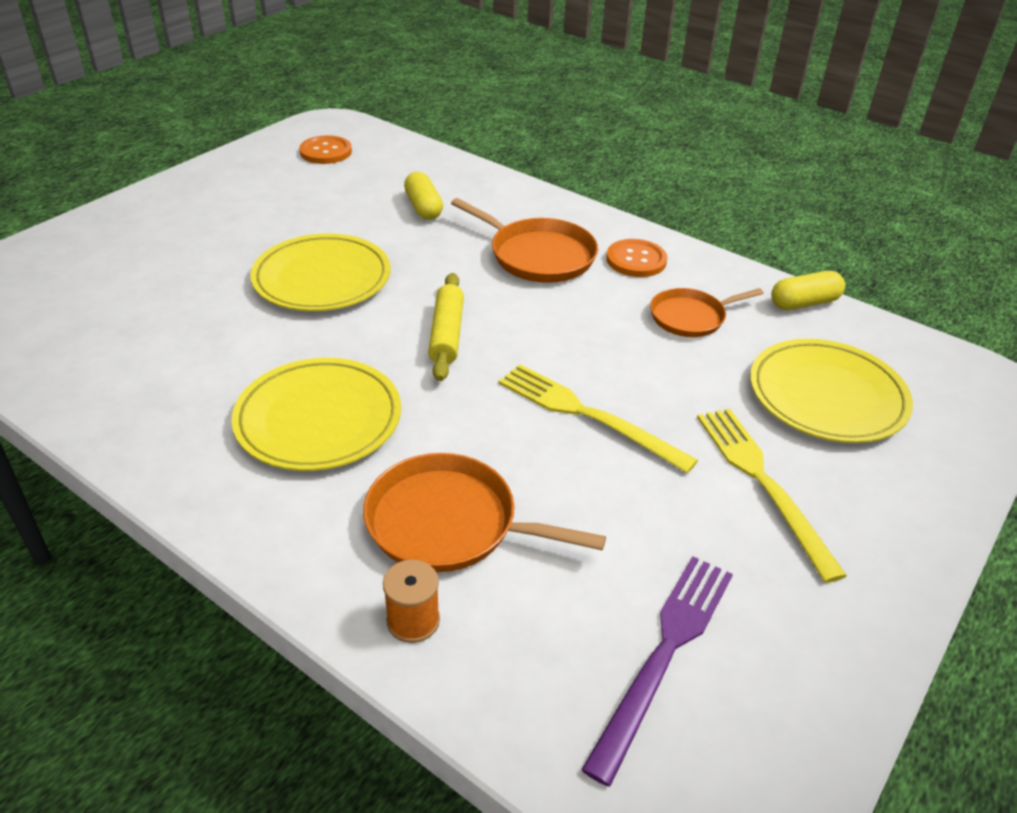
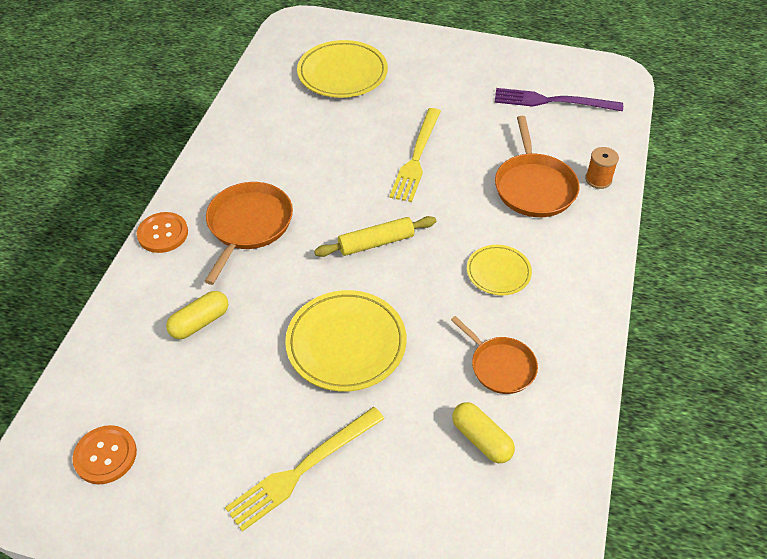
camera: 110 degrees left, 10 degrees up
yellow plate [231,358,401,471] -> yellow plate [467,245,532,296], size x0.58
orange button [606,239,667,277] -> orange button moved to [137,212,188,253]
orange pan [650,288,763,337] -> orange pan moved to [451,316,538,394]
yellow fork [697,408,847,583] -> yellow fork moved to [225,407,384,532]
yellow capsule [771,271,845,310] -> yellow capsule moved to [452,402,515,463]

